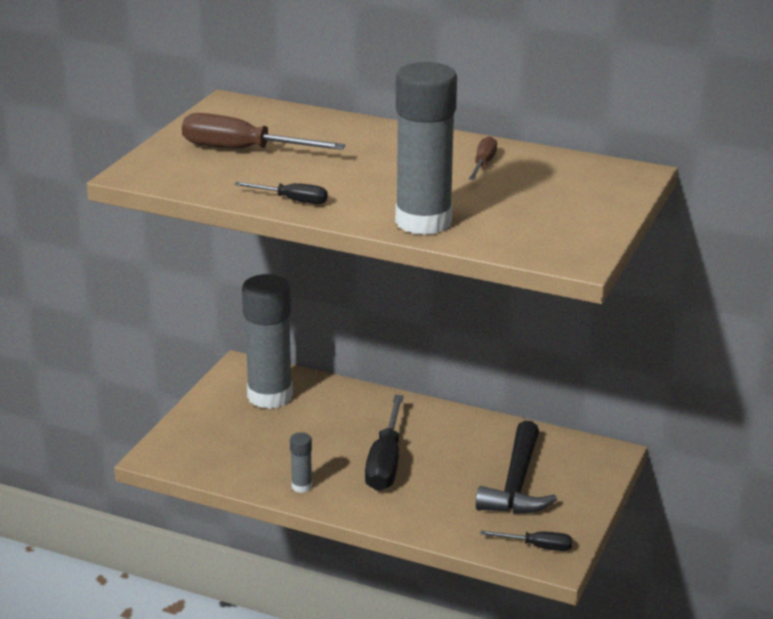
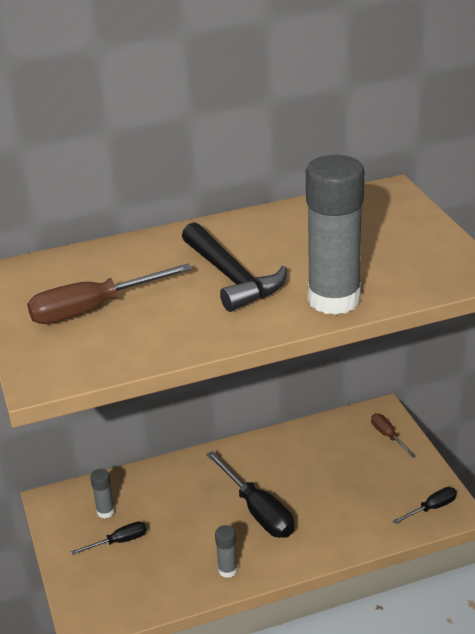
camera: 40 degrees left, 5 degrees up
black screwdriver [234,182,328,204] -> black screwdriver moved to [71,521,147,555]
grey glue stick [242,274,293,409] -> grey glue stick [90,469,115,518], size x0.42
brown screwdriver [469,136,497,180] -> brown screwdriver moved to [371,413,416,458]
black hammer [476,421,557,514] -> black hammer moved to [182,222,287,312]

